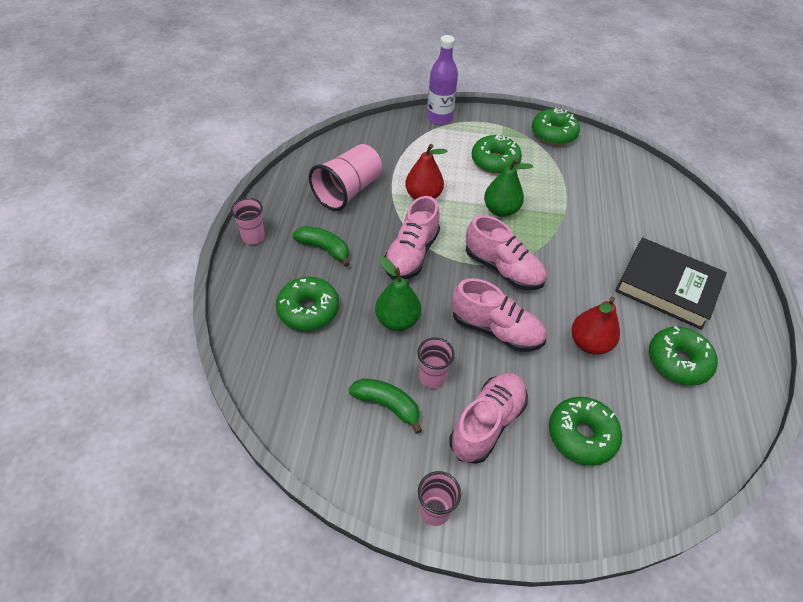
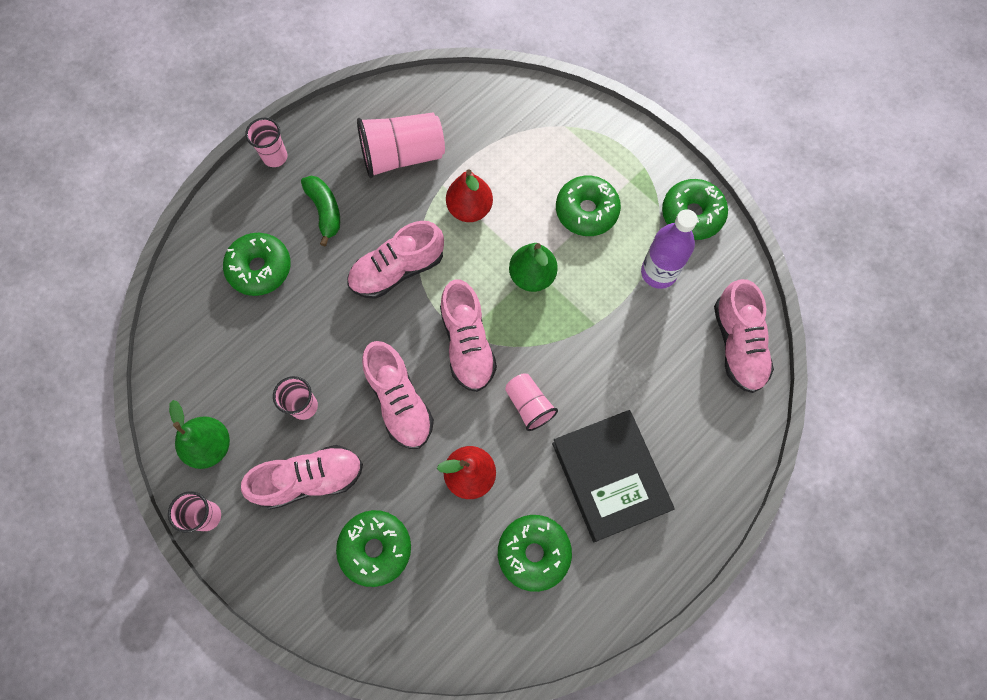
camera: 40 degrees right, 20 degrees up
green banana [348,378,422,434] -> none
green pear [375,257,421,331] -> green pear moved to [169,400,230,469]
purple bottle [427,35,458,125] -> purple bottle moved to [641,209,698,289]
none -> pink cup [505,373,558,431]
none -> pink shoe [714,279,774,393]

